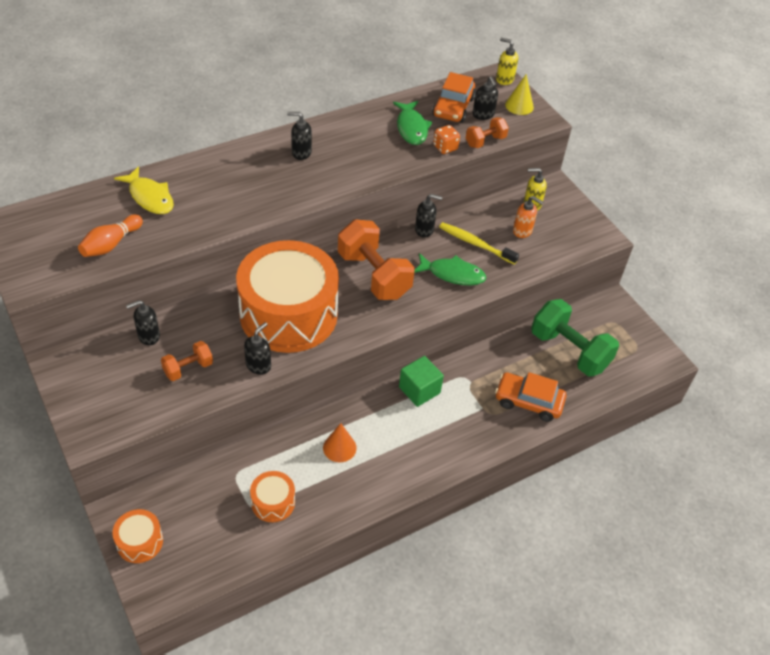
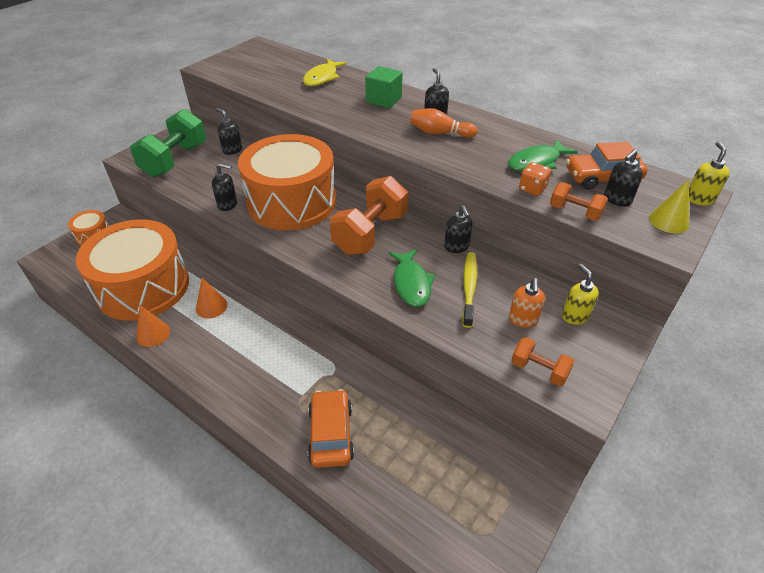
camera: 70 degrees right, 5 degrees down
orange bowling pin [78,214,143,257] -> orange bowling pin moved to [410,108,477,138]
orange dumbbell [161,341,213,381] -> orange dumbbell moved to [511,337,575,387]
orange drum [250,471,295,522] -> orange drum [76,219,189,321], size x2.40
green cube [399,356,444,407] -> green cube moved to [365,66,402,108]
green dumbbell [531,299,619,376] -> green dumbbell moved to [130,109,206,177]
none -> orange cone [136,305,170,347]

